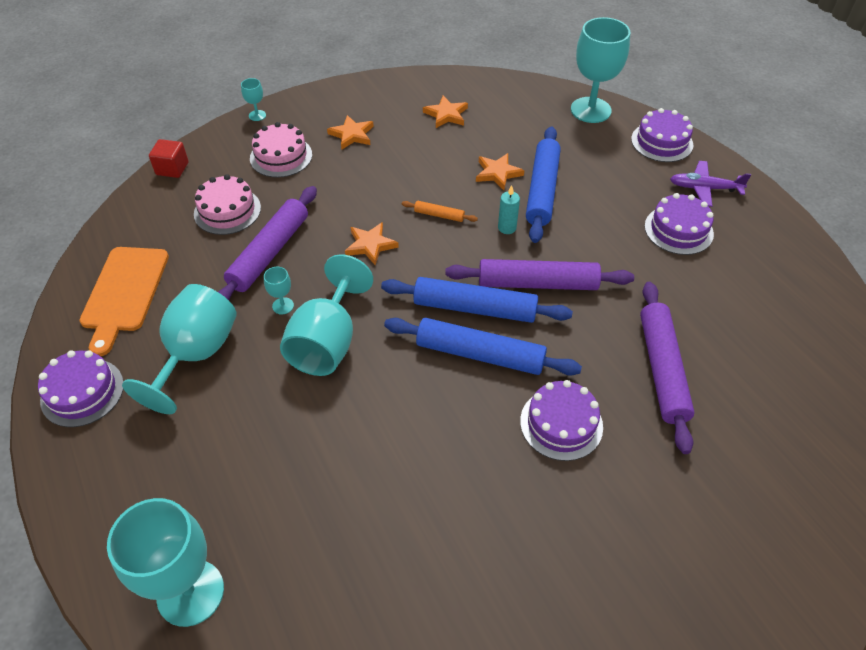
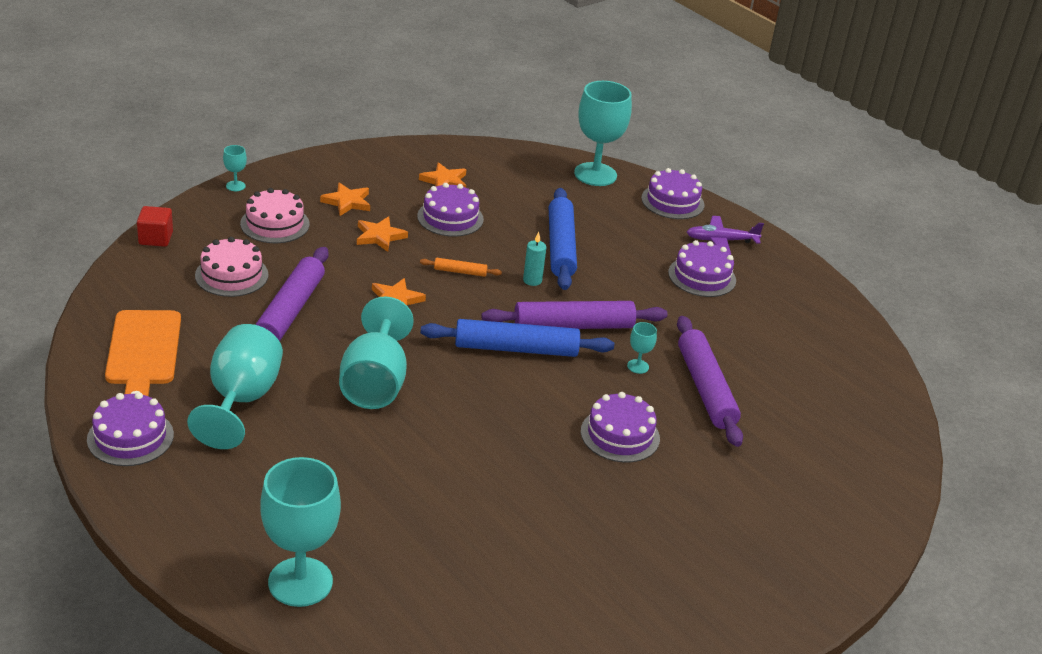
camera: 15 degrees left, 15 degrees down
turquoise goblet [264,267,294,315] -> turquoise goblet moved to [627,322,657,374]
blue rolling pin [384,318,582,375] -> none
orange star [476,153,524,190] -> orange star moved to [357,217,408,252]
none -> purple cake [417,183,484,237]

